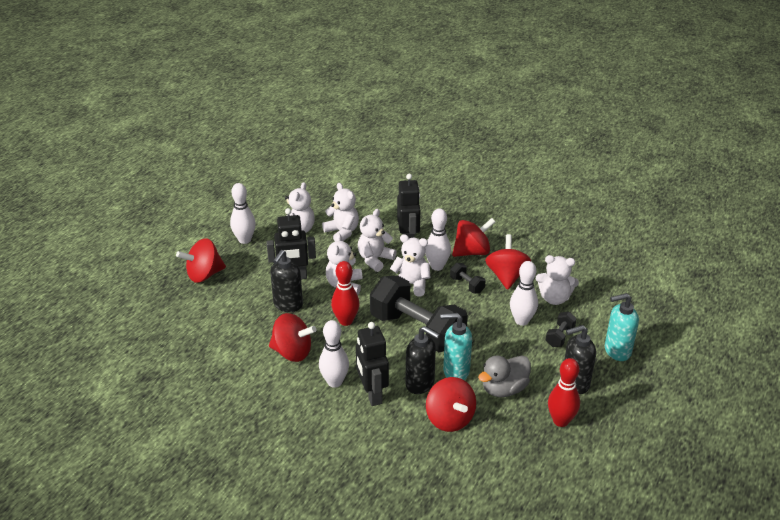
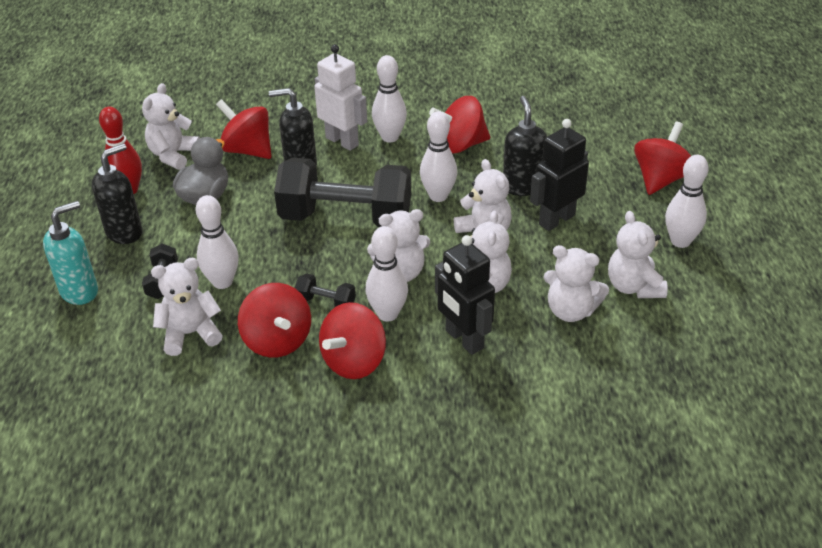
camera: 150 degrees right, 5 degrees up
red bowling pin [331,261,359,326] -> white bowling pin [420,111,457,202]
black robot [356,322,389,406] -> white robot [314,44,367,151]
turquoise soap dispenser [440,313,472,380] -> none
none -> white teddy bear [142,83,200,170]

